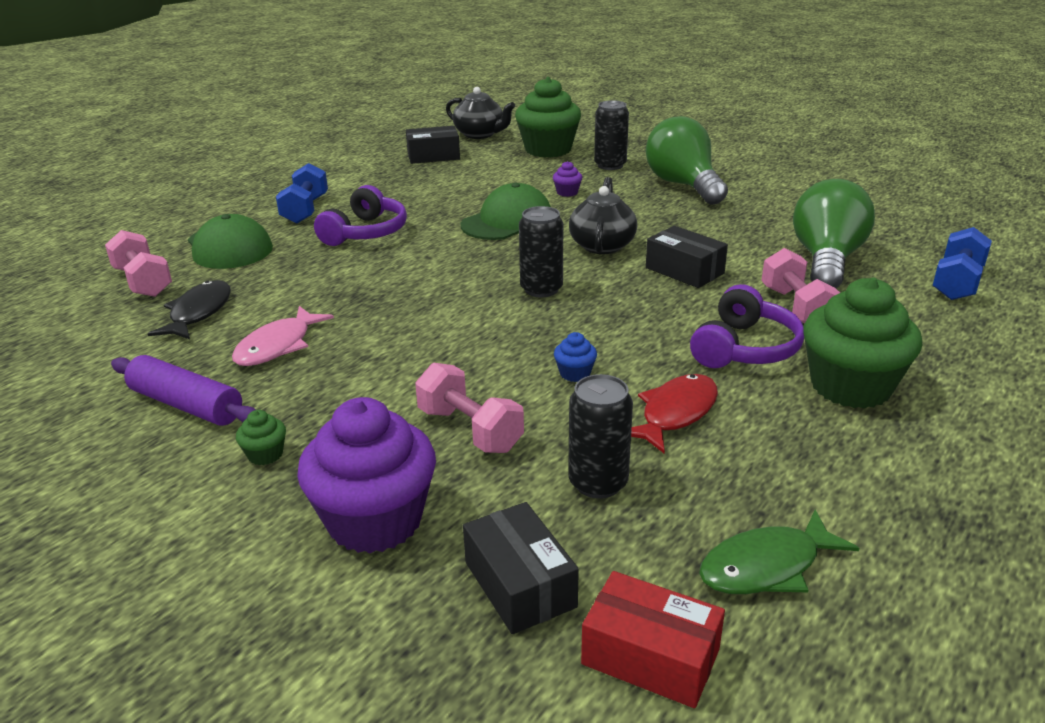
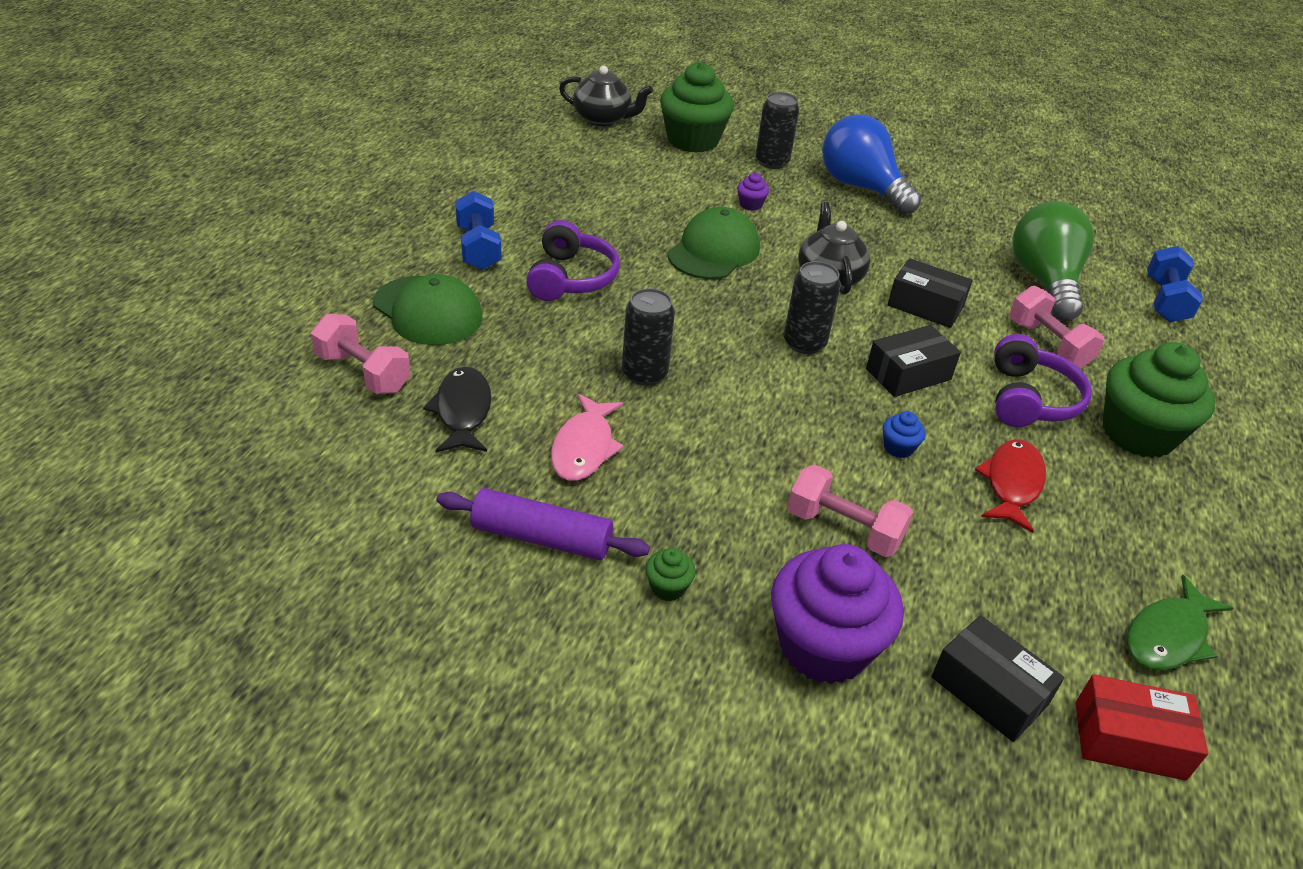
camera: 20 degrees left, 10 degrees up
black box [406,126,460,164] -> black box moved to [866,325,961,397]
black can [568,374,633,499] -> black can moved to [622,288,675,385]
green light bulb [646,116,728,205] -> blue light bulb [822,114,921,214]

